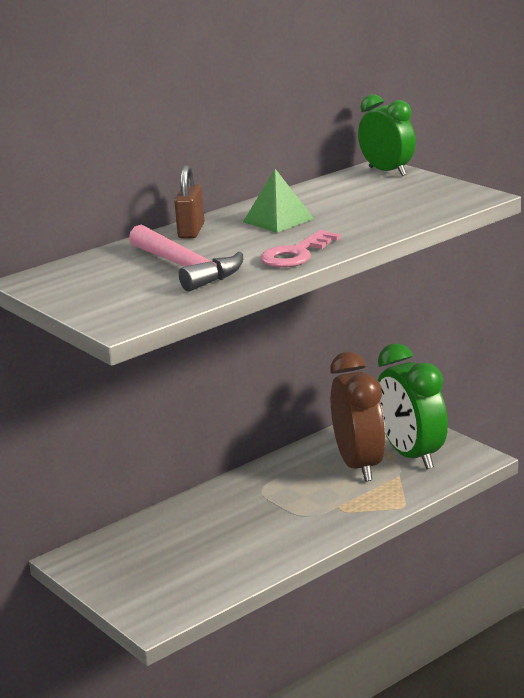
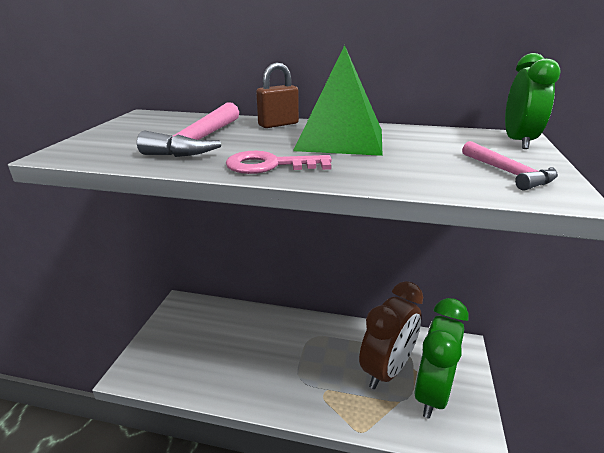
camera: 50 degrees right, 5 degrees up
green pyramid [243,169,314,233] -> green pyramid [293,45,383,156], size x1.68
none -> pink hammer [462,141,558,190]

